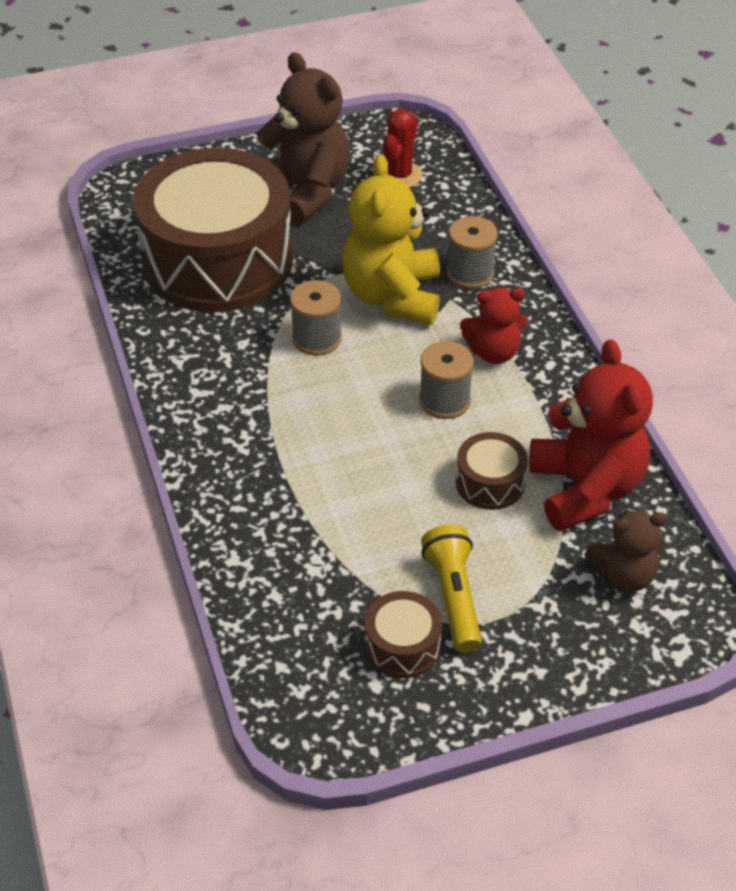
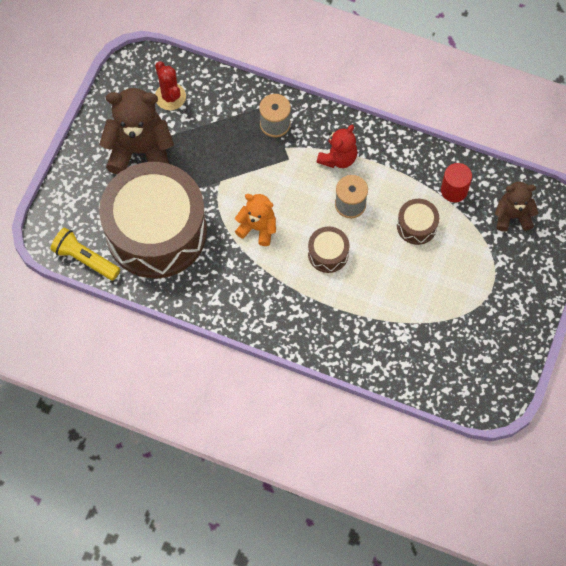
camera: 50 degrees left, 20 degrees up
grey spool [290,280,342,356] -> orange teddy bear [235,194,276,246]
yellow teddy bear [342,154,440,325] -> none
brown drum [365,591,442,678] -> brown drum moved to [308,226,349,273]
yellow flashlight [421,524,482,653] -> yellow flashlight moved to [50,227,120,280]
red teddy bear [529,339,653,531] -> red cylinder [441,163,472,202]
brown teddy bear [585,510,667,592] -> brown teddy bear turned 120 degrees counterclockwise [495,182,538,232]

